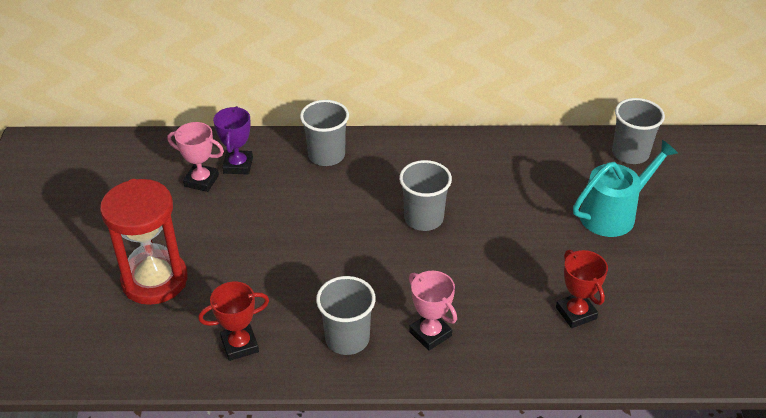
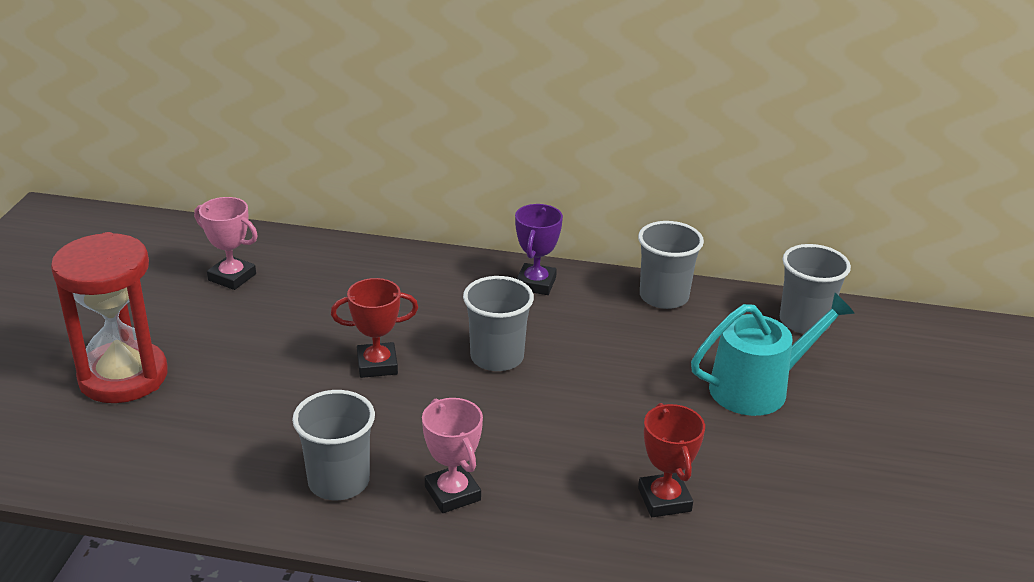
camera: 10 degrees right, 10 degrees down
red trophy [198,281,269,361] -> red trophy moved to [331,278,418,378]
purple trophy [213,106,253,175] -> purple trophy moved to [515,204,563,295]
grey cup [300,100,349,166] -> grey cup moved to [638,221,704,309]

